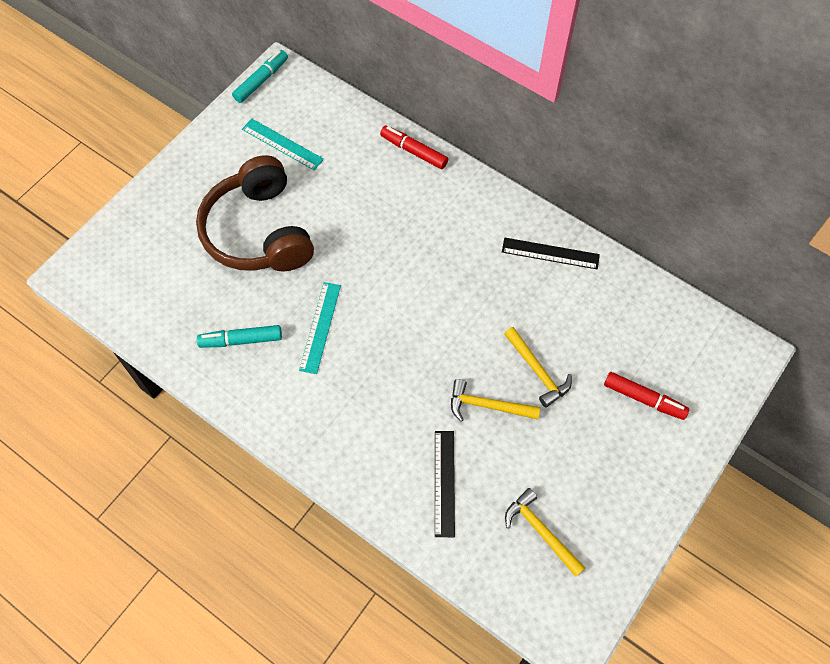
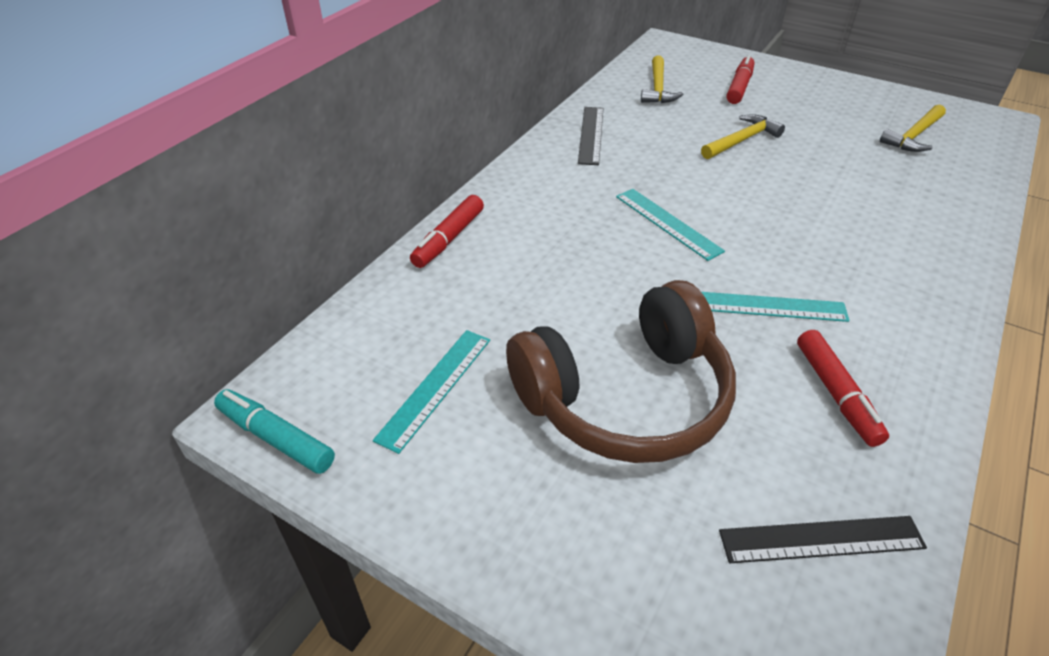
camera: 95 degrees left, 20 degrees down
turquoise marker [197,325,282,348] -> red marker [797,330,889,447]
black ruler [435,431,455,537] -> black ruler moved to [719,516,927,563]
yellow hammer [451,379,540,422] -> yellow hammer moved to [641,56,683,103]
none -> turquoise ruler [616,189,725,261]

